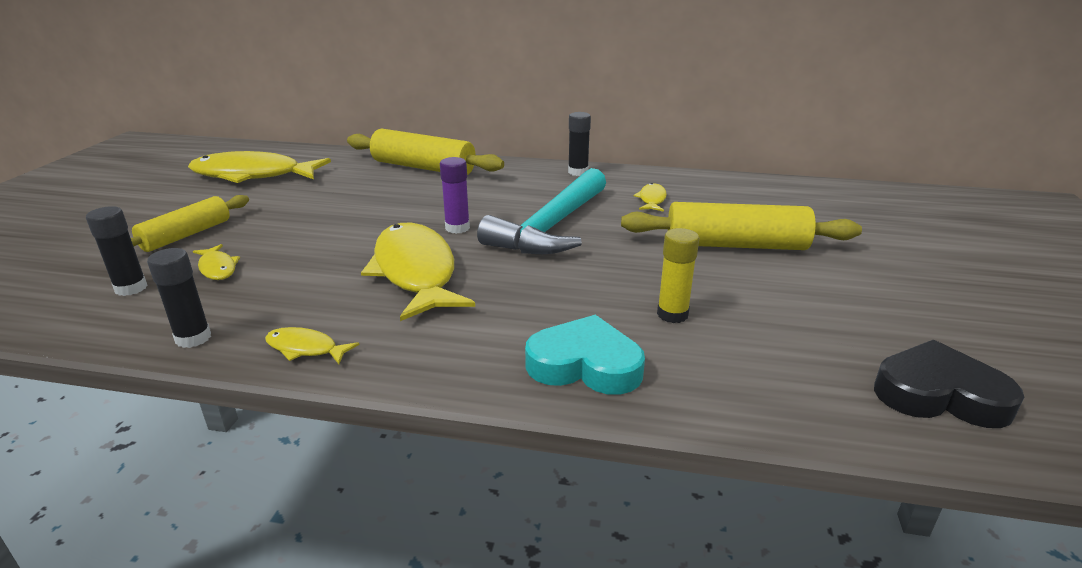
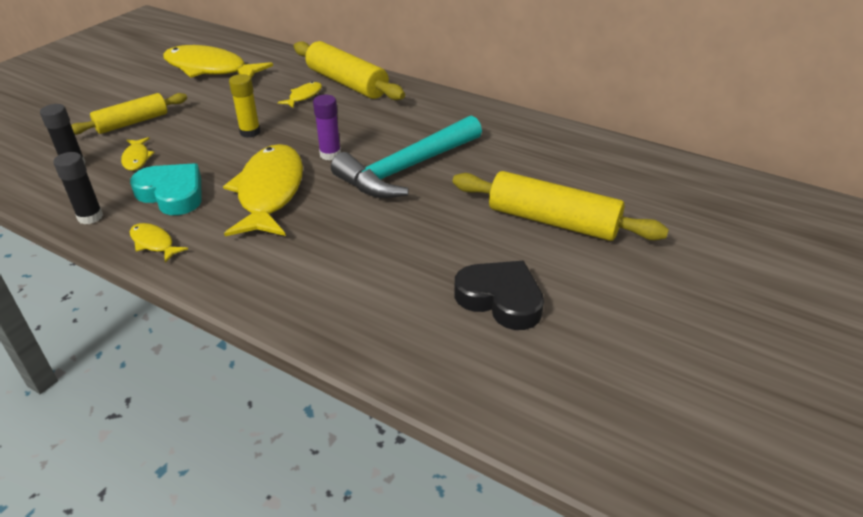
camera: 20 degrees right, 10 degrees up
turquoise heart [525,315,645,395] -> turquoise heart moved to [130,163,202,215]
black glue stick [568,112,591,176] -> none
yellow fish [634,183,667,212] -> yellow fish moved to [278,82,322,108]
yellow glue stick [657,228,699,323] -> yellow glue stick moved to [229,74,261,138]
black heart [874,340,1024,428] -> black heart moved to [454,261,544,330]

